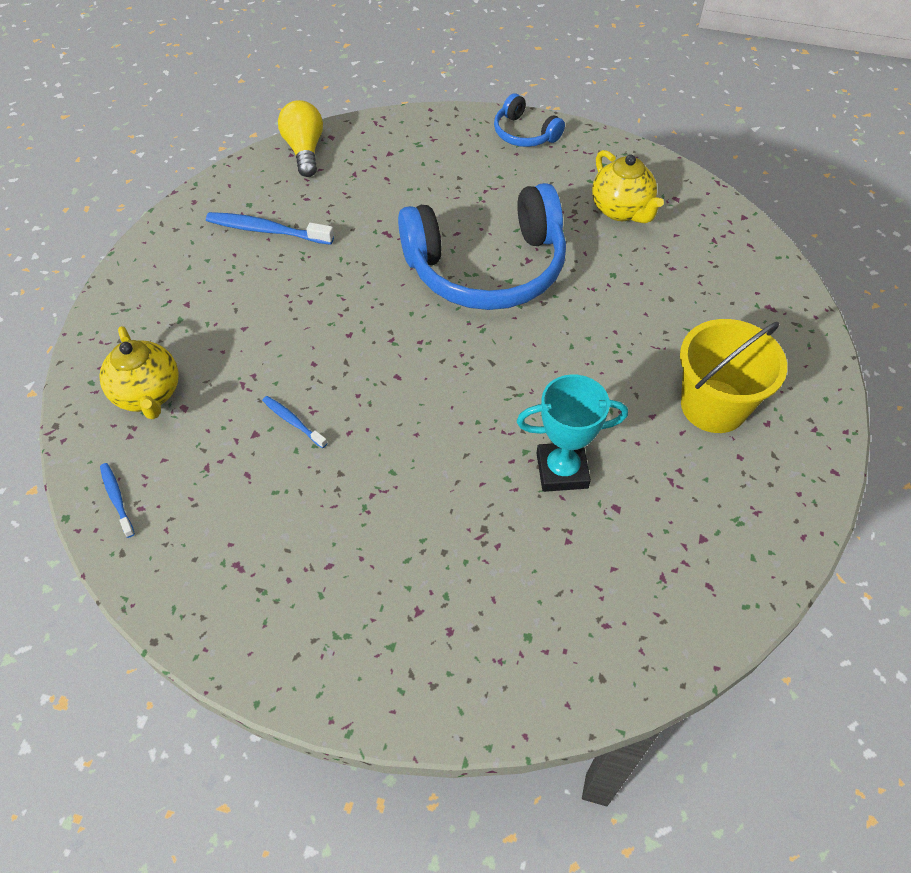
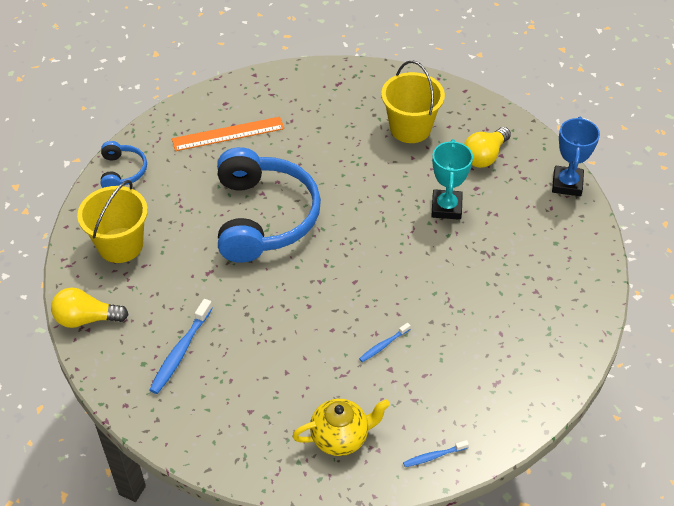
camera: 80 degrees left, 5 degrees down
blue headphones [494,93,565,147] -> blue headphones turned 60 degrees counterclockwise [100,141,147,188]
yellow teapot [592,150,664,223] -> orange ruler [172,117,284,151]
none -> yellow bucket [77,180,148,263]
none -> yellow light bulb [464,127,511,168]
none -> blue trophy [552,116,600,196]

